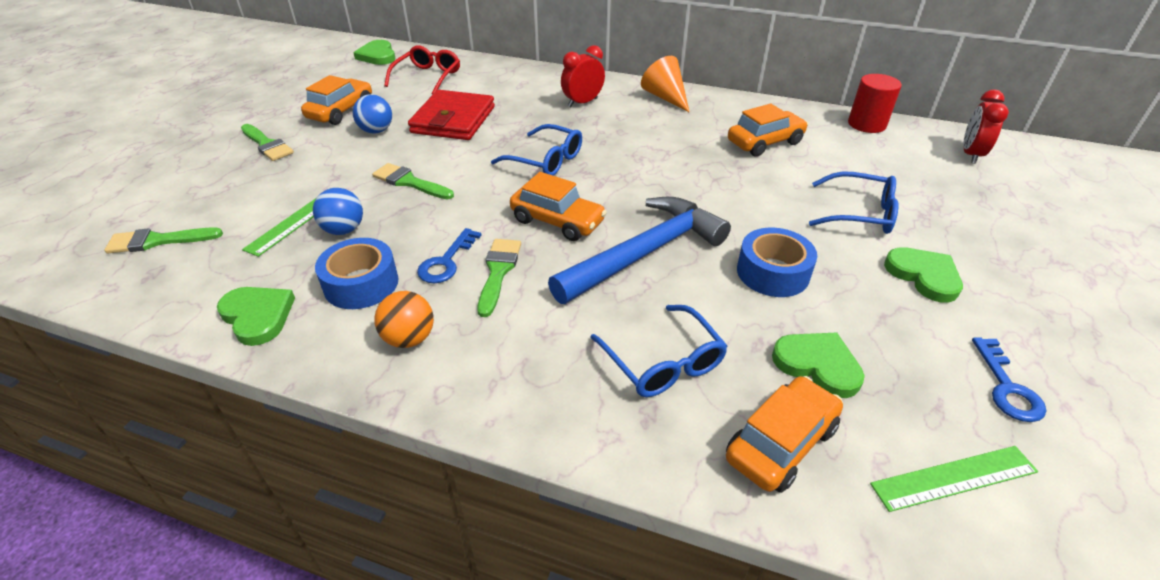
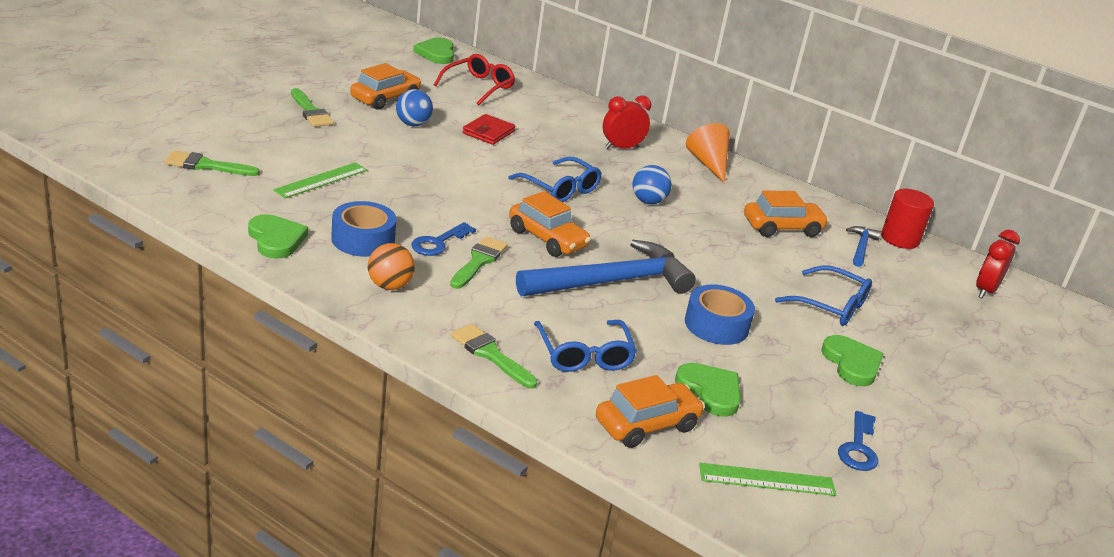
camera: 10 degrees right, 10 degrees down
blue ball [313,188,363,235] -> blue ball moved to [632,165,672,204]
green brush [372,163,454,200] -> green brush moved to [451,324,537,388]
red wallet [408,90,495,140] -> red wallet [463,114,515,145], size x0.58
none -> blue hammer [846,226,881,267]

